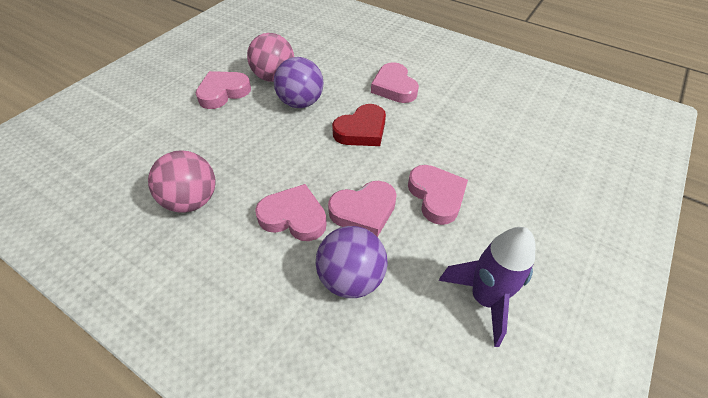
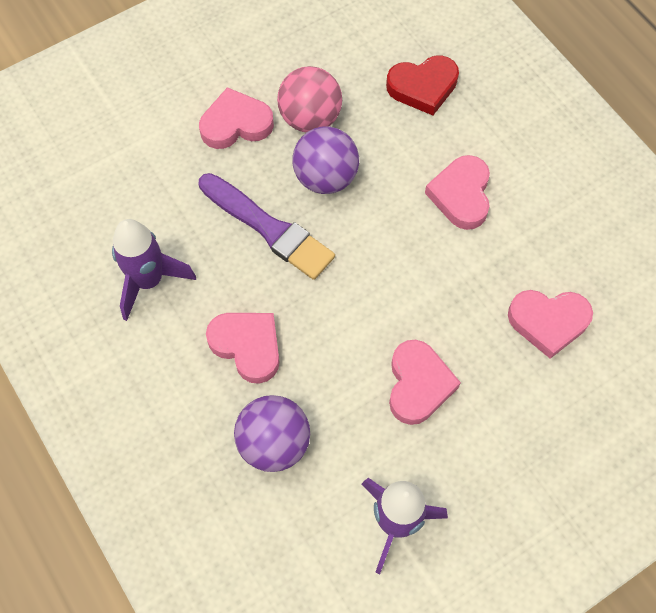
camera: 25 degrees right, 15 degrees up
pink ball [148,150,216,213] -> purple rocket [112,219,196,321]
pink heart [328,181,397,237] -> pink heart moved to [508,290,593,359]
red heart [332,104,386,146] -> red heart moved to [386,56,459,115]
none -> purple brush [199,173,335,280]

